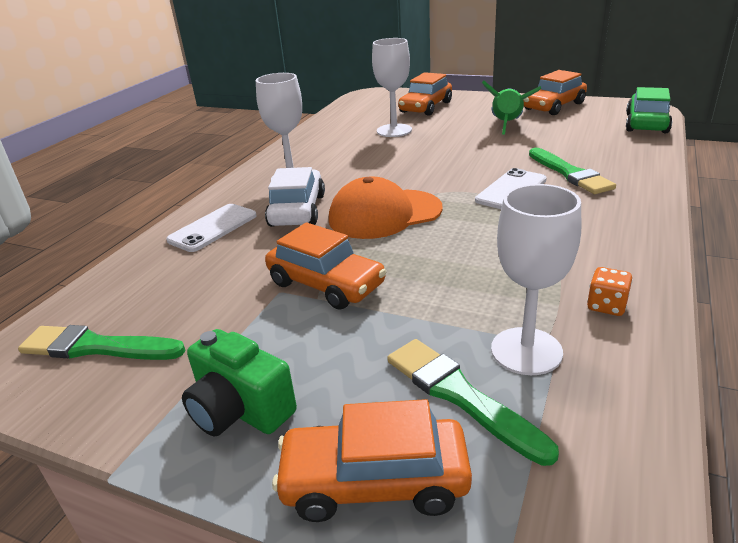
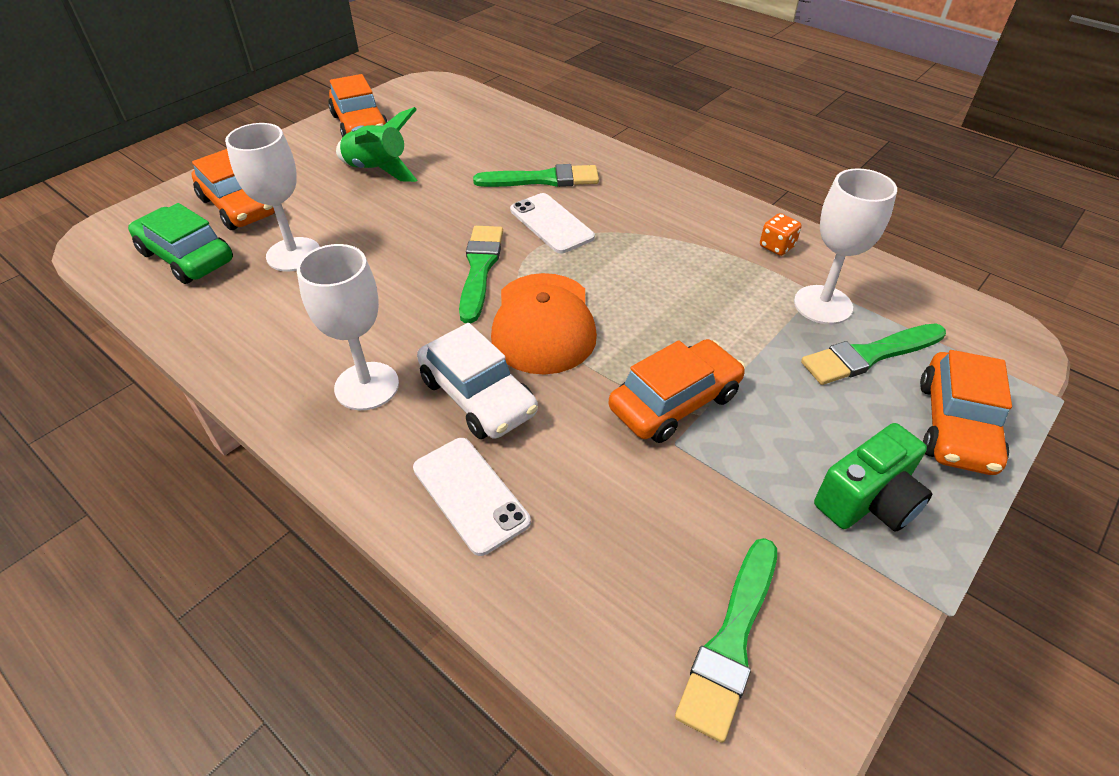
camera: 75 degrees left, 15 degrees up
white car [265,167,325,227] -> white car turned 150 degrees counterclockwise [417,323,538,439]
green car [626,87,673,133] -> green car moved to [128,203,233,284]
none -> green brush [459,226,503,323]

